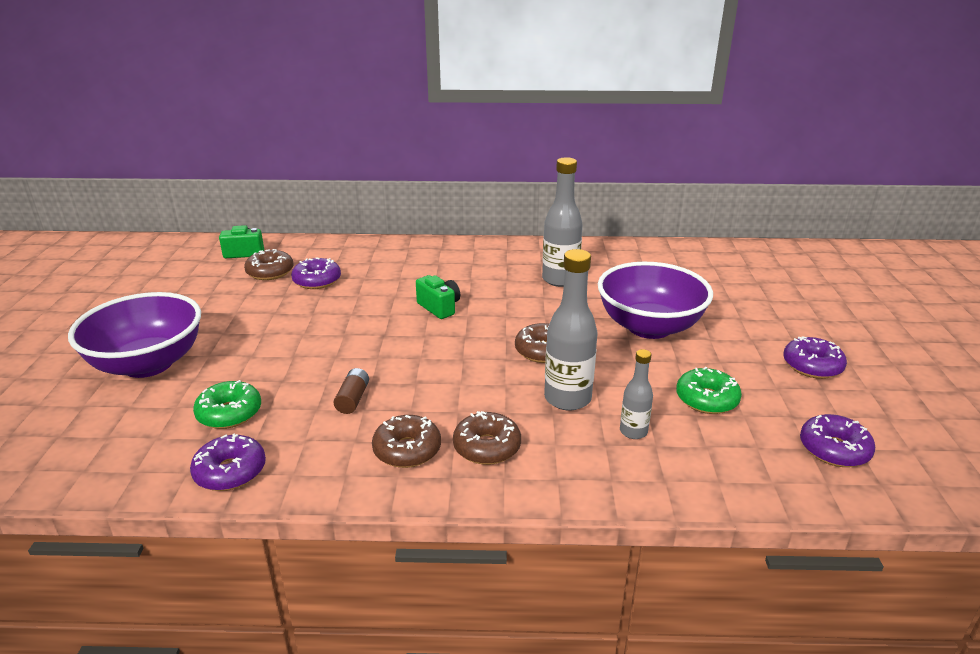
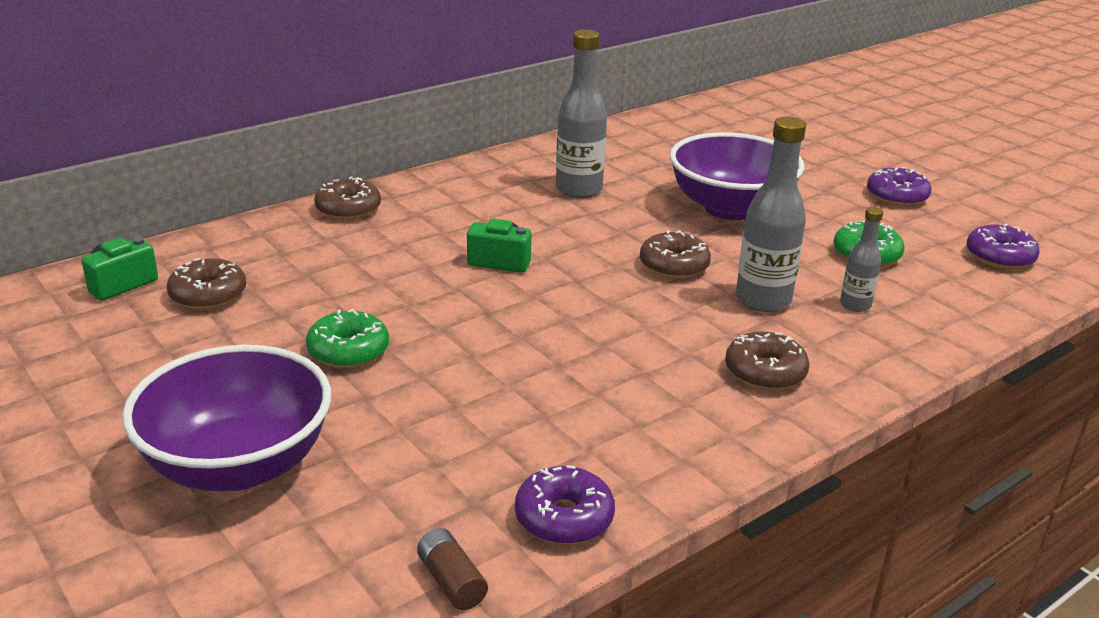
camera: 40 degrees left, 0 degrees up
green donut [193,380,261,429] -> green donut moved to [306,309,389,368]
purple donut [291,257,341,289] -> none
brown battery [334,368,369,414] -> brown battery moved to [417,528,488,610]
brown donut [372,415,441,468] -> brown donut moved to [314,176,381,220]

